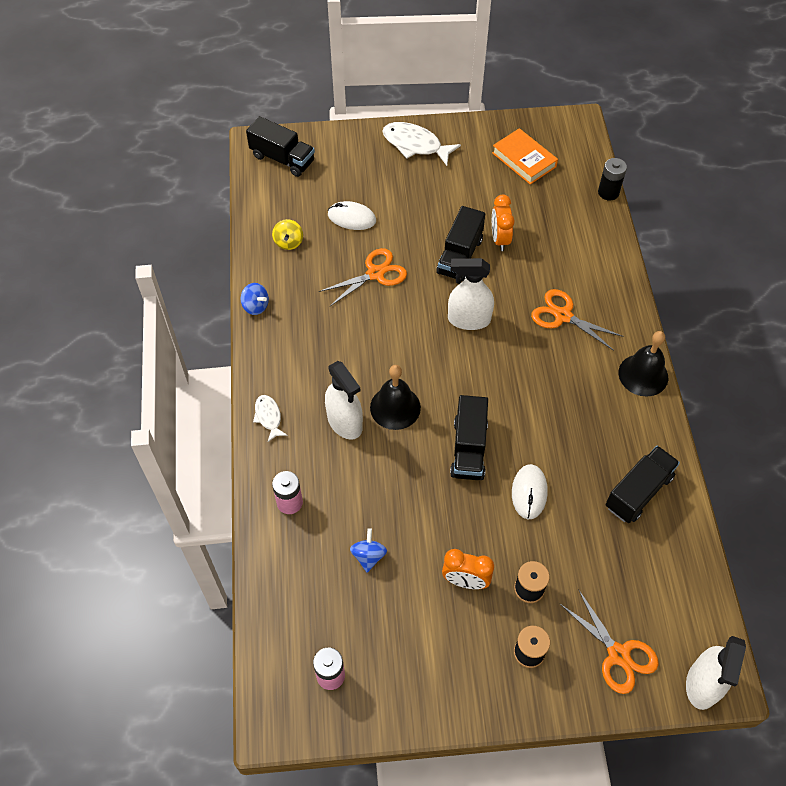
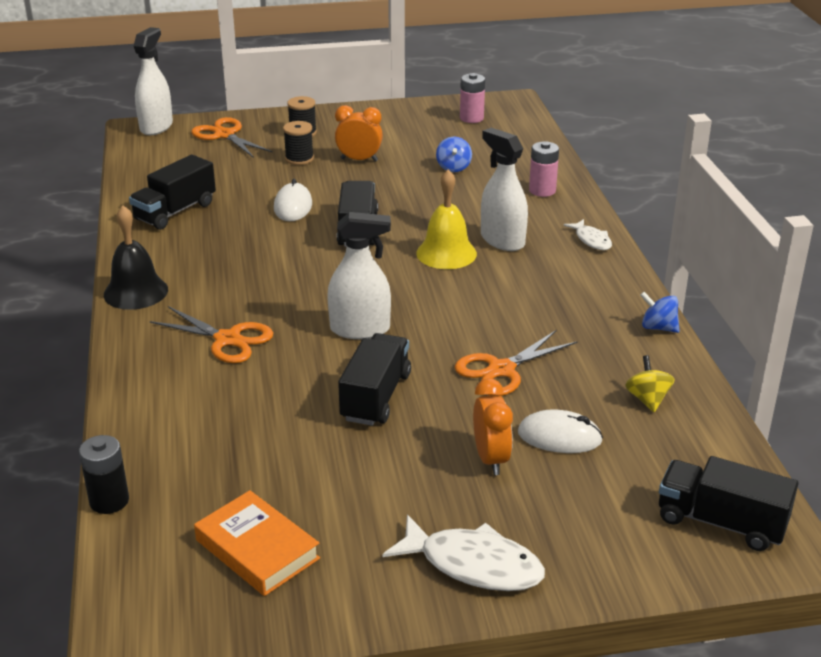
camera: 175 degrees right, 25 degrees down
black bell [370,365,421,430] -> yellow bell [416,170,477,269]
orange clock [492,195,515,251] -> orange clock moved to [473,378,513,475]

